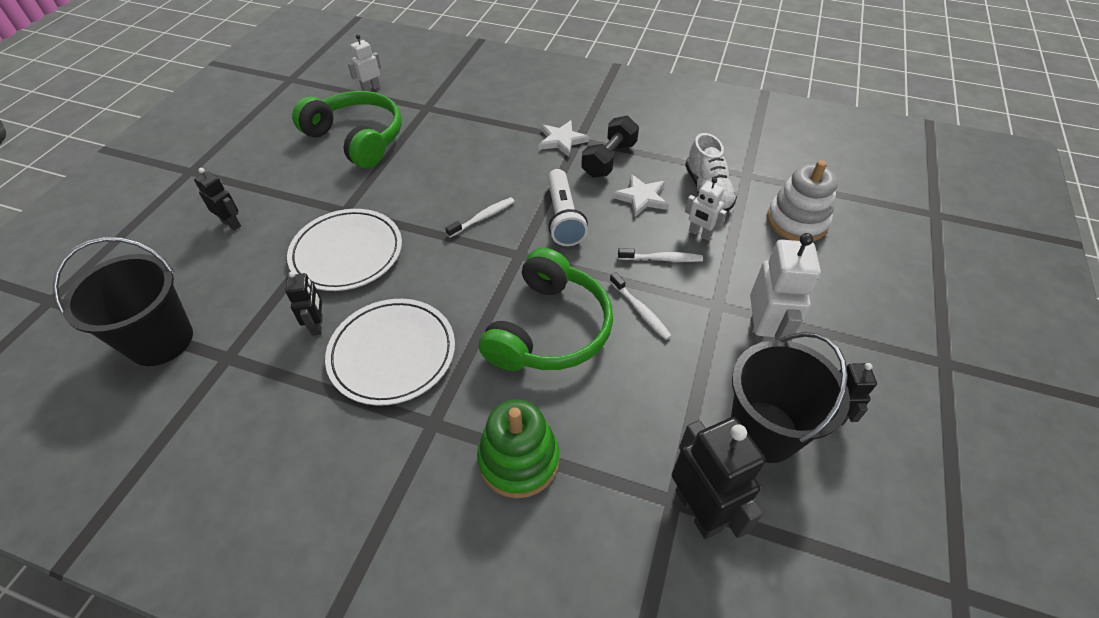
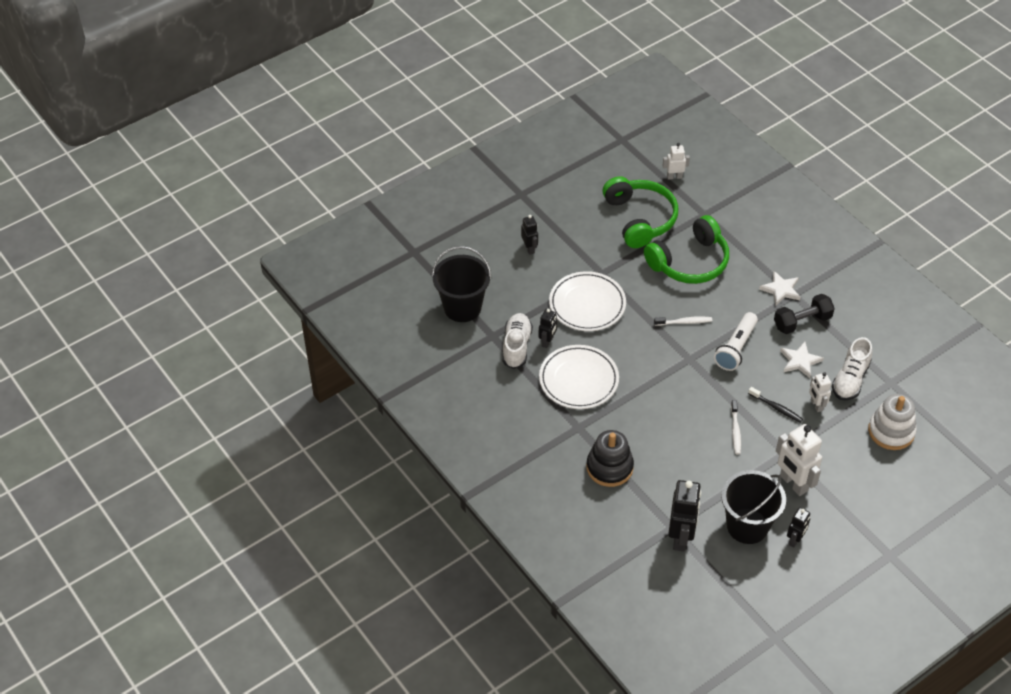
camera: 35 degrees right, 0 degrees up
green stacking toy [477,399,559,498] -> black stacking toy [586,430,634,487]
green headphones [479,248,613,371] -> green headphones moved to [644,215,729,284]
white toothbrush [618,248,703,262] -> black toothbrush [748,387,803,423]
white robot [750,233,821,345] -> white robot turned 105 degrees clockwise [776,424,822,496]
none -> white shoe [502,313,533,369]

